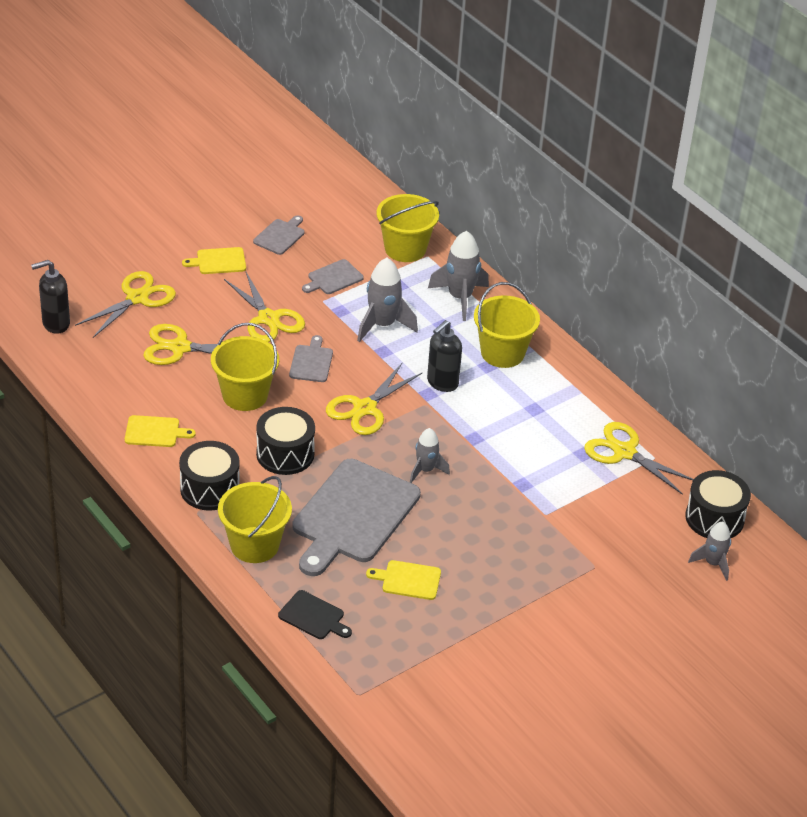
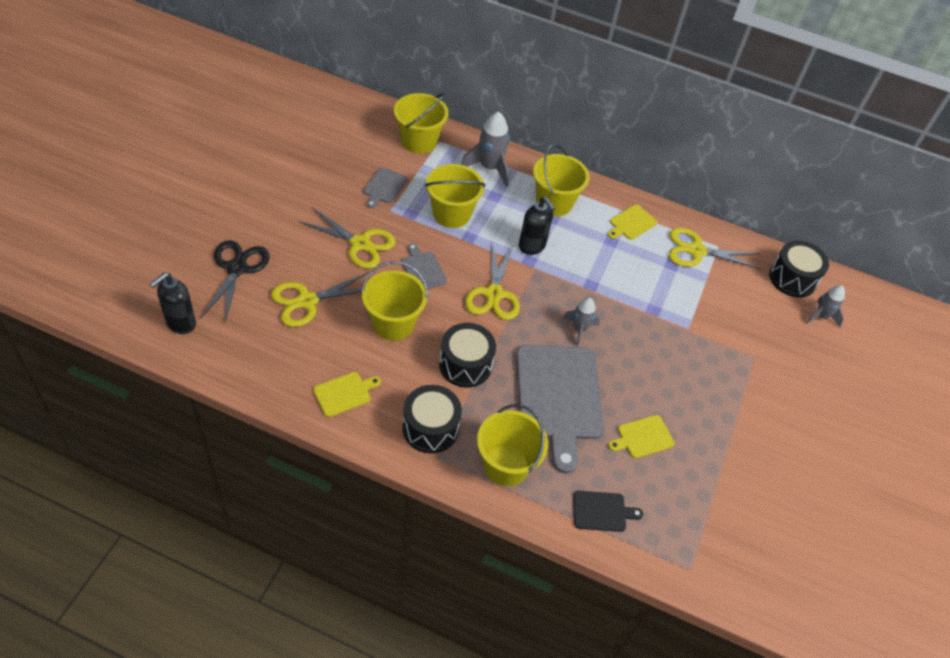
camera: 35 degrees left, 10 degrees up
yellow scissors [75,271,176,338] -> black scissors [201,240,270,323]
yellow cutting board [182,247,246,274] -> yellow cutting board moved to [608,204,657,240]
grey cutting board [253,215,305,255] -> none
grey rocket [357,258,418,342] -> yellow bucket [425,164,485,228]
black soap dispenser [427,320,462,392] -> black soap dispenser turned 45 degrees counterclockwise [519,196,555,255]

